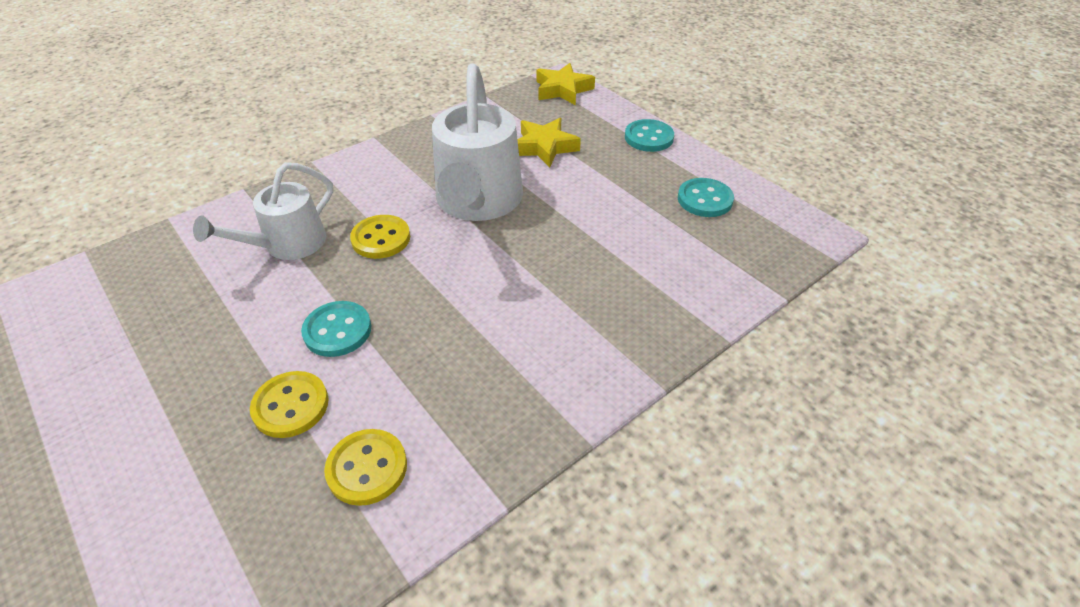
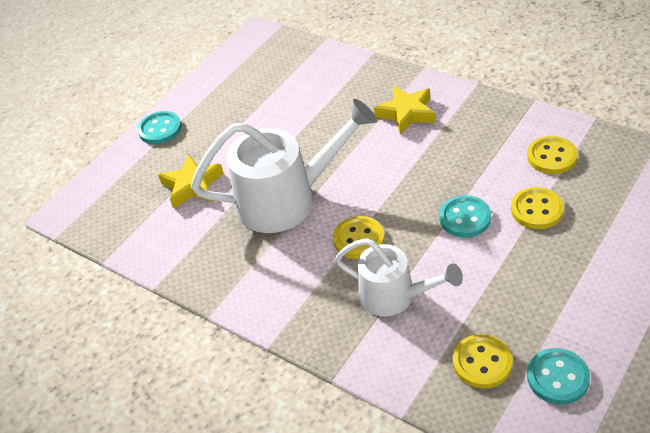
camera: 100 degrees left, 0 degrees up
yellow star [536,63,595,105] -> yellow star moved to [374,86,435,135]
turquoise button [678,178,734,217] -> turquoise button moved to [527,348,590,404]
none -> yellow button [453,334,513,388]

